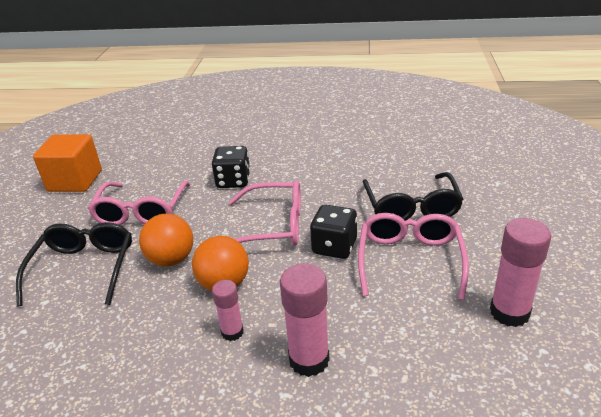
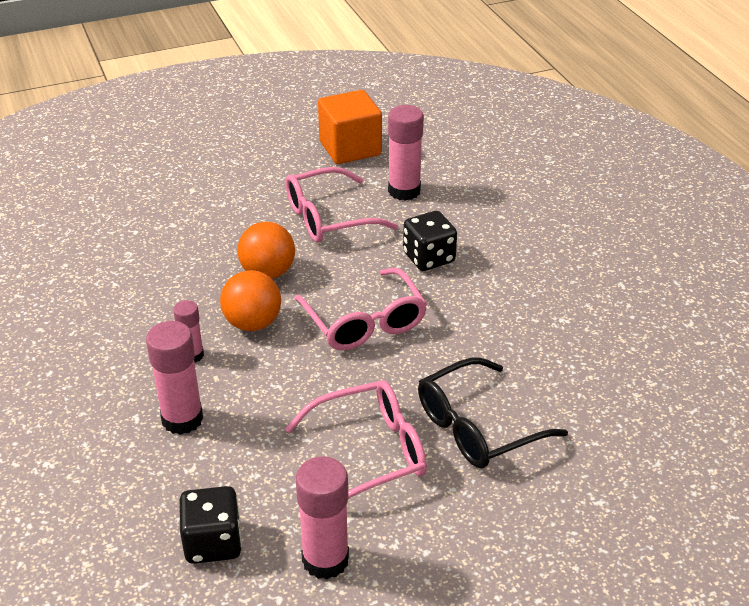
camera: 60 degrees right, 5 degrees up
black glasses [16,222,132,306] -> none
black dice [310,205,357,259] -> black dice moved to [179,486,242,564]
none -> pink glue stick [388,105,424,201]

